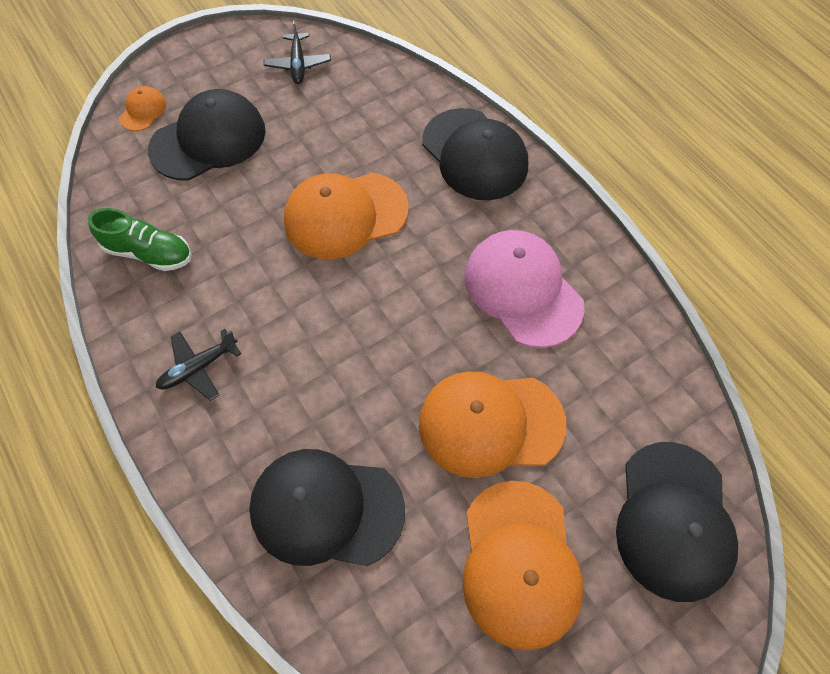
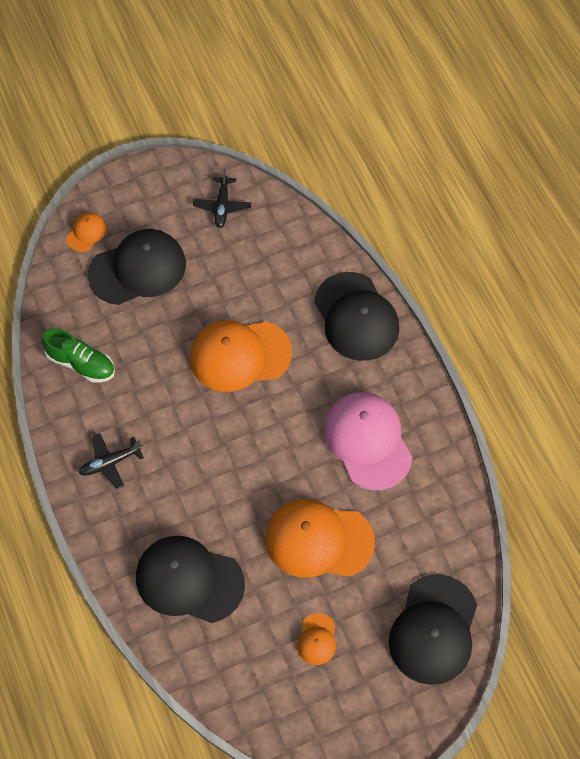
camera: 10 degrees right, 0 degrees up
orange cap [463,481,584,650] -> orange cap [297,613,336,665], size x0.46

